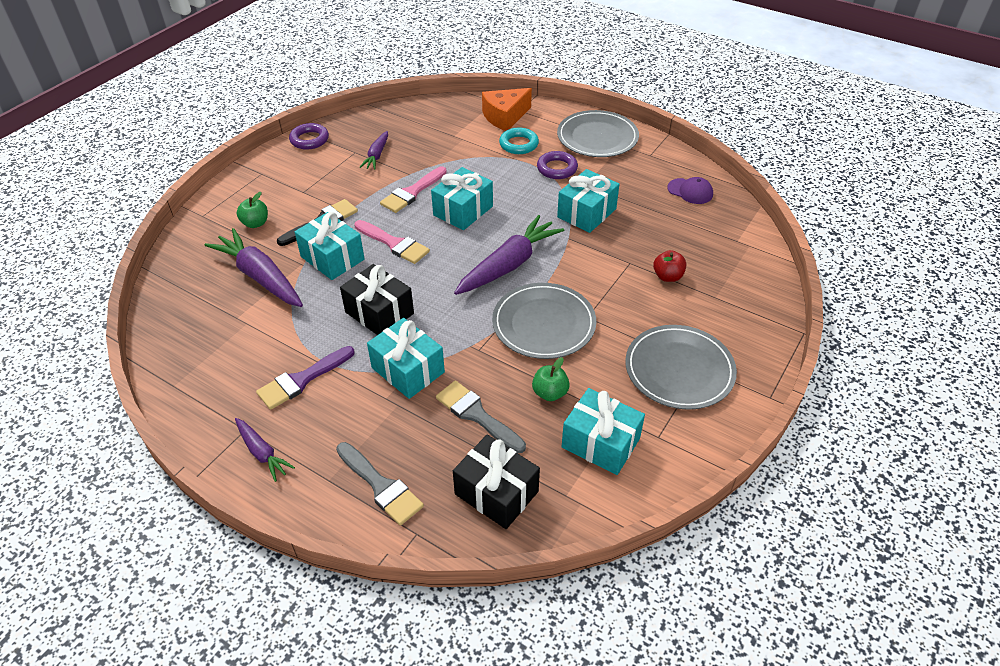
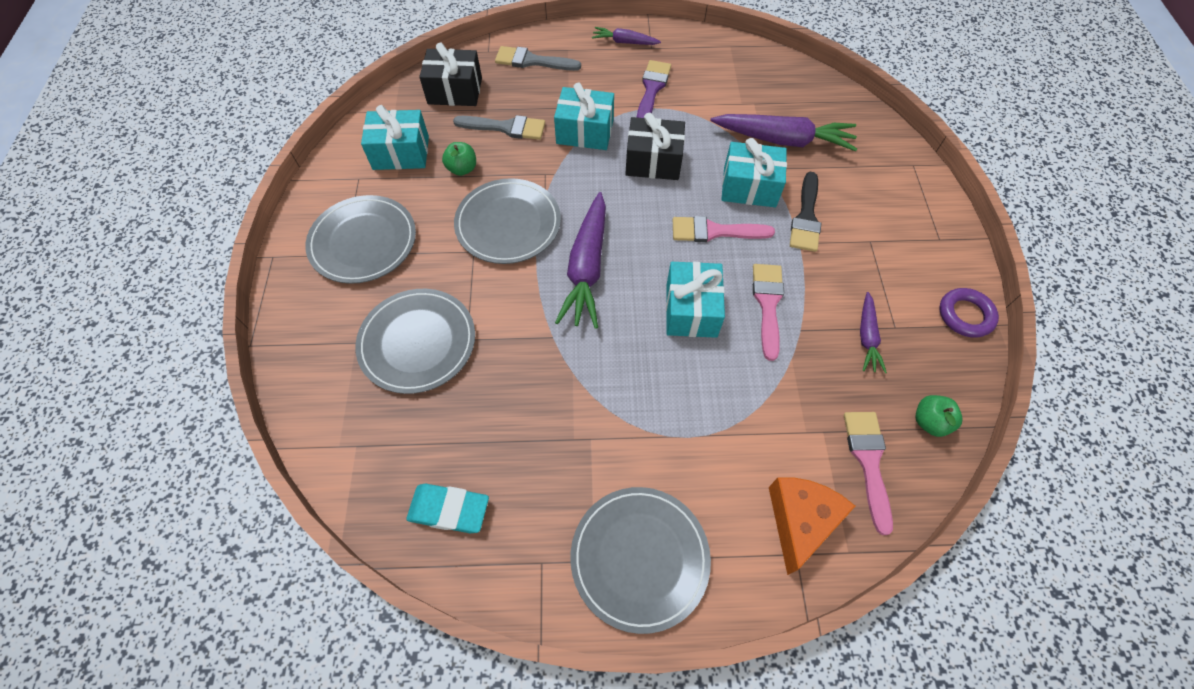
camera: 145 degrees right, 15 degrees up
green apple [236,192,268,228] -> green apple moved to [915,395,962,437]
purple carrot [360,131,388,170] -> purple carrot turned 150 degrees counterclockwise [860,292,887,373]
turquoise ring [499,128,539,154] -> none
purple ring [537,151,578,179] -> none
turquoise gift [557,169,619,233] -> none
red apple [653,250,686,282] -> grey plate [355,289,475,394]
purple cap [667,177,713,204] -> turquoise eraser [406,484,489,533]
none -> pink brush [844,412,893,535]

